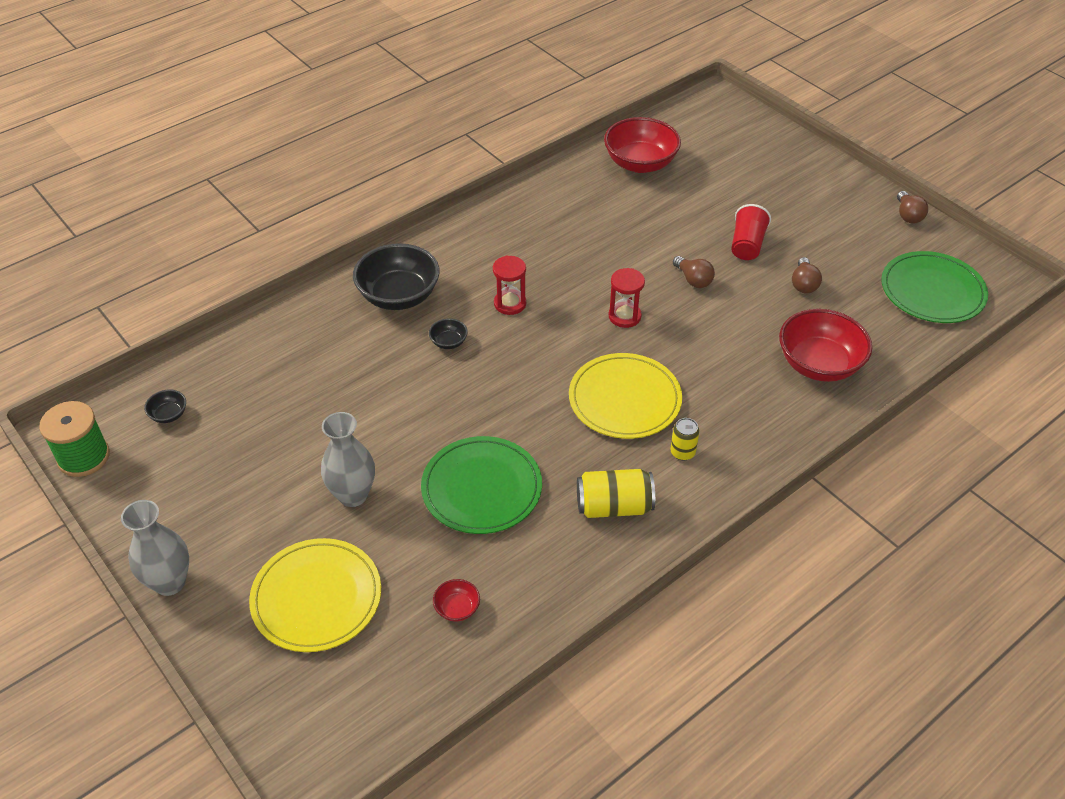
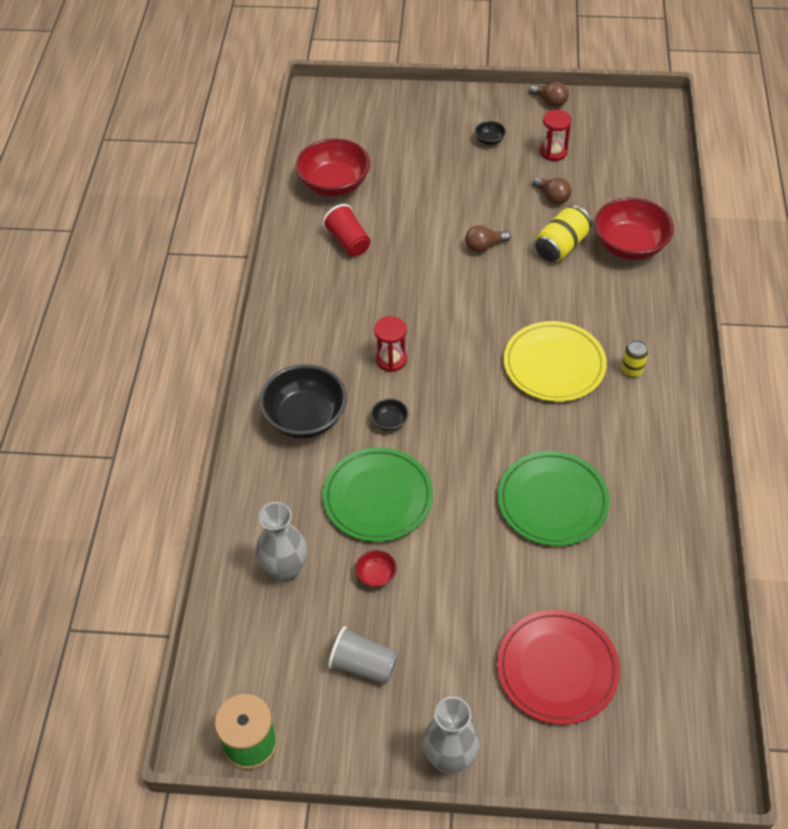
camera: 45 degrees left, 5 degrees up
black bowl [144,390,186,423] -> black bowl moved to [475,121,506,145]
yellow plate [249,538,381,652] -> red plate [497,610,620,725]
grey vase [321,412,375,507] -> grey vase moved to [256,502,307,582]
red bowl [433,579,480,621] -> red bowl moved to [355,550,397,588]
yellow can [577,469,655,518] -> yellow can moved to [535,206,592,262]
red hourglass [609,268,645,328] -> red hourglass moved to [540,110,572,161]
brown light bulb [673,256,715,288] -> brown light bulb turned 150 degrees clockwise [465,225,511,253]
red cup [731,204,771,260] -> red cup moved to [322,204,371,256]
green plate [881,251,988,323] -> green plate moved to [323,447,433,542]
none -> grey cup [328,626,398,684]

